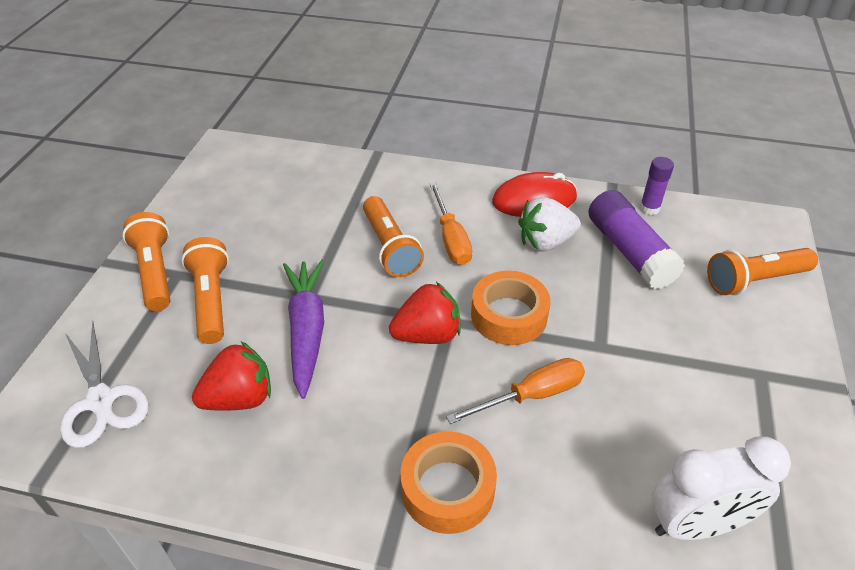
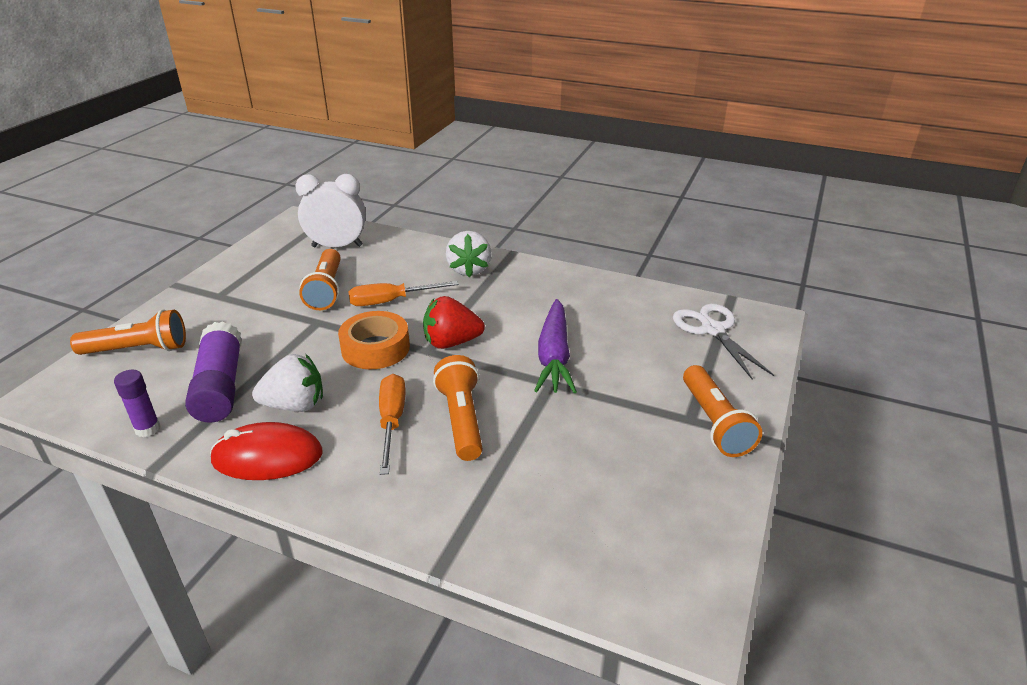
camera: 170 degrees left, 10 degrees down
orange flashlight [181,237,229,344] -> orange flashlight moved to [299,249,341,310]
red strawberry [192,341,271,411] -> none
orange tape [400,431,497,534] -> white strawberry [446,231,491,278]

